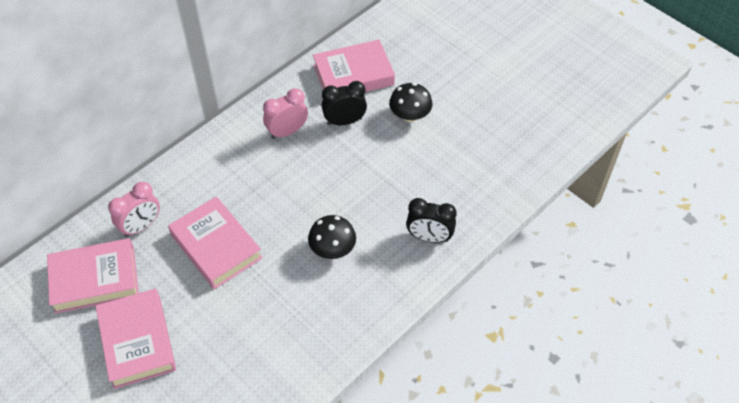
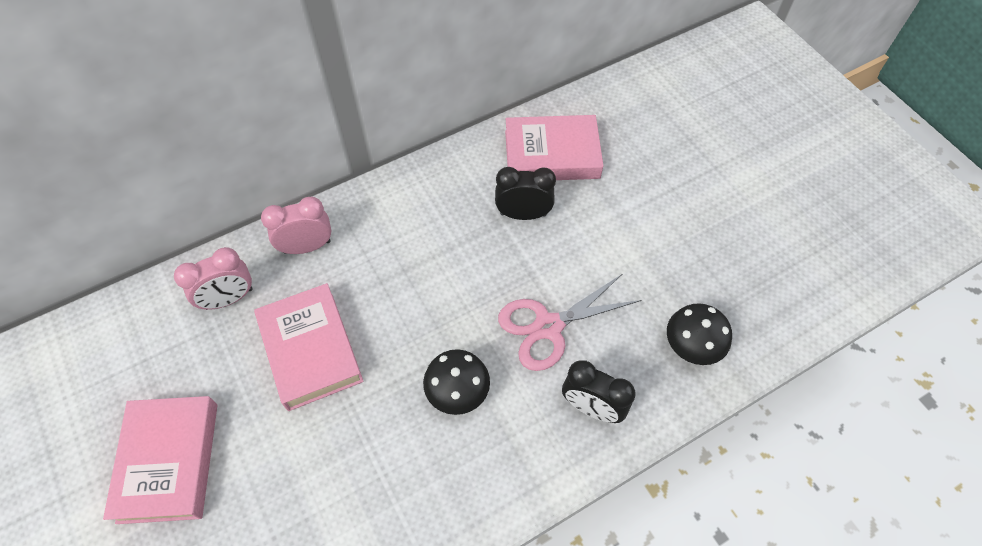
camera: 15 degrees right, 5 degrees up
pink book [47,238,139,314] -> none
pink clock [263,88,308,139] -> pink clock moved to [261,197,331,254]
black mushroom [389,83,433,122] -> black mushroom moved to [667,303,732,365]
none -> pink scissors [498,274,641,371]

